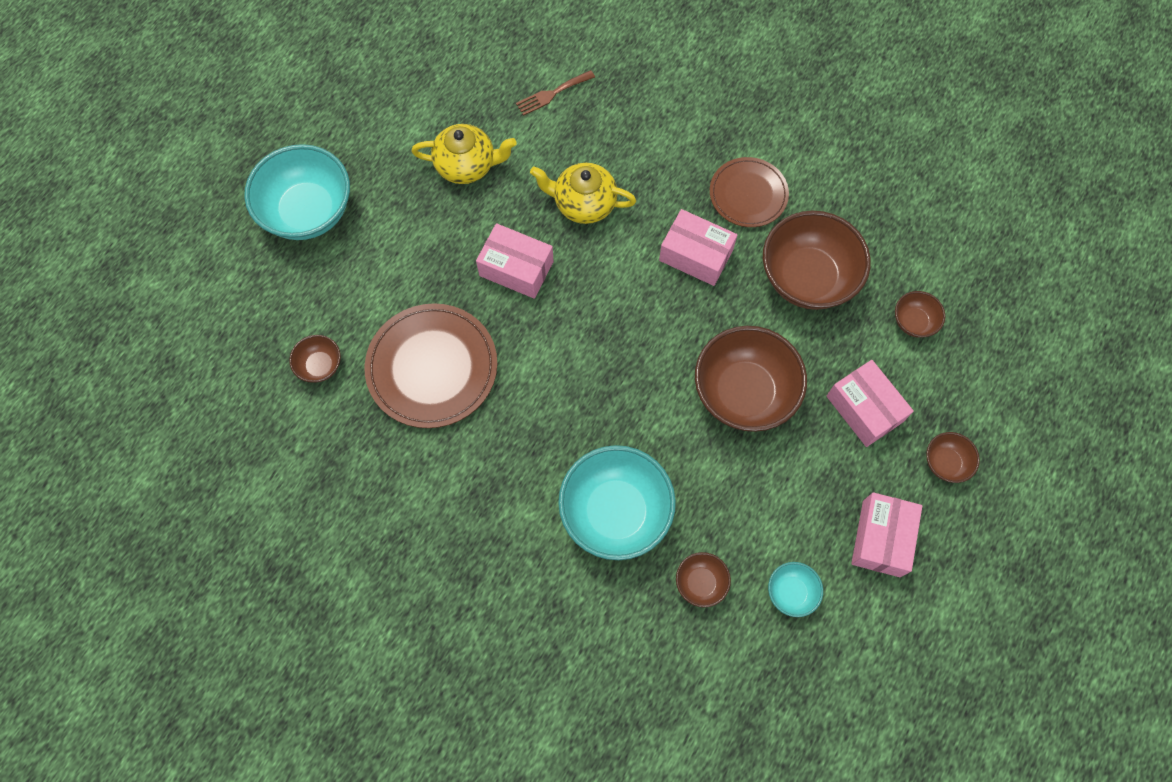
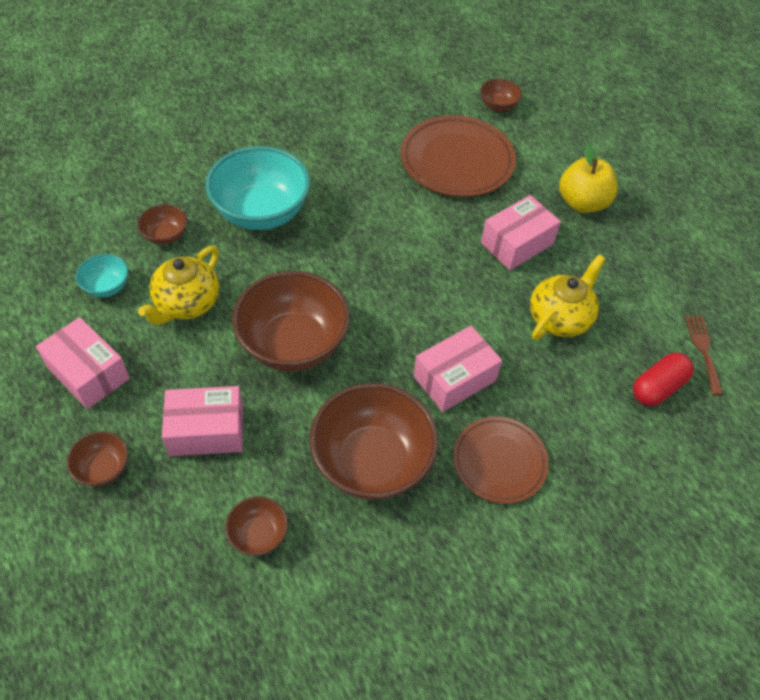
camera: 115 degrees right, 15 degrees down
turquoise bowl [244,144,350,240] -> none
yellow teapot [411,124,517,184] -> yellow teapot moved to [138,246,219,325]
none -> yellow apple [559,144,617,213]
none -> red capsule [633,353,694,406]

